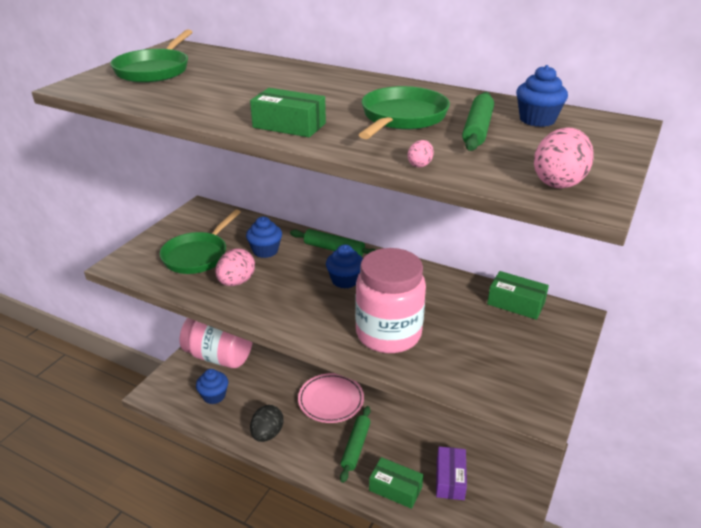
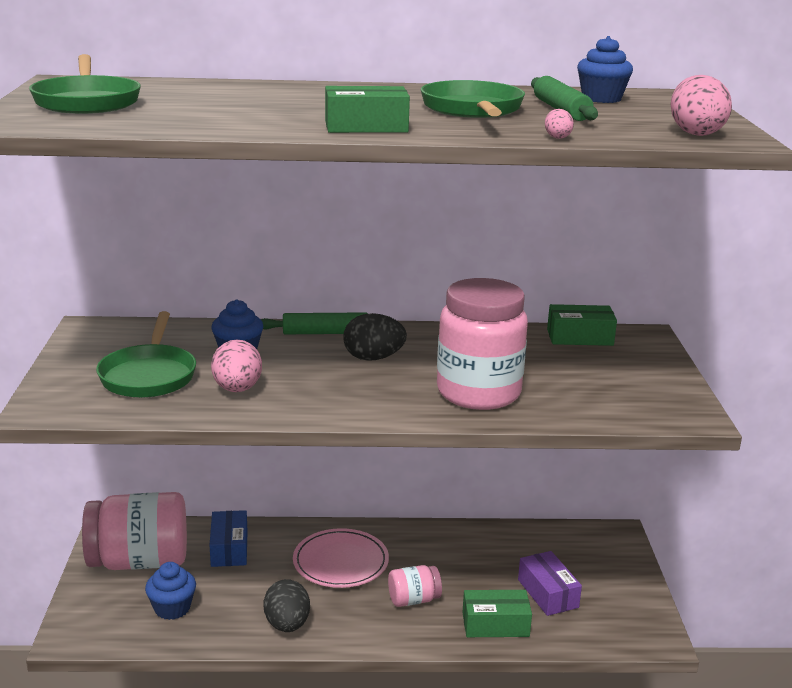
camera: 30 degrees left, 10 degrees down
blue cupcake [326,244,363,289] -> black egg [343,313,407,361]
green rolling pin [340,406,371,483] -> pink jar [388,565,442,607]
none -> blue box [210,510,247,567]

